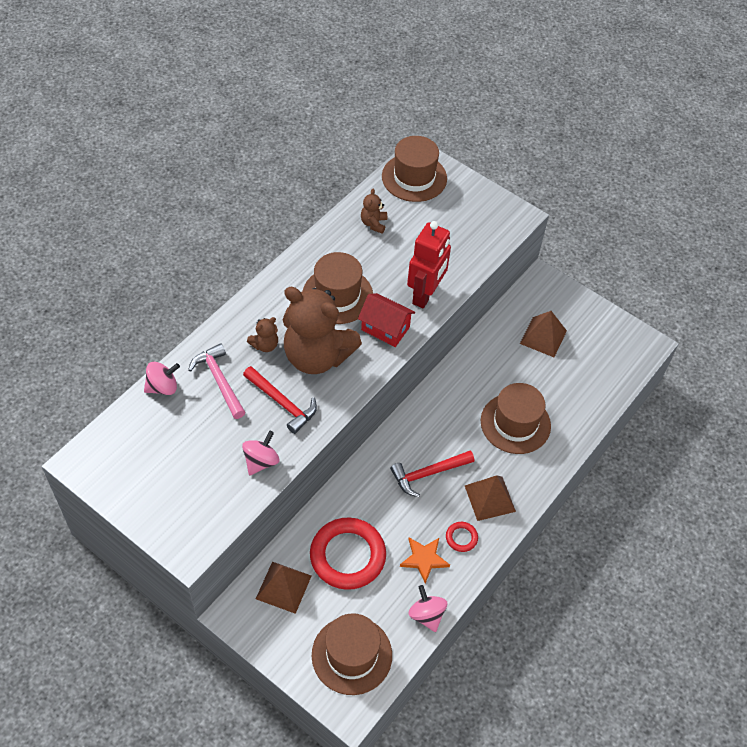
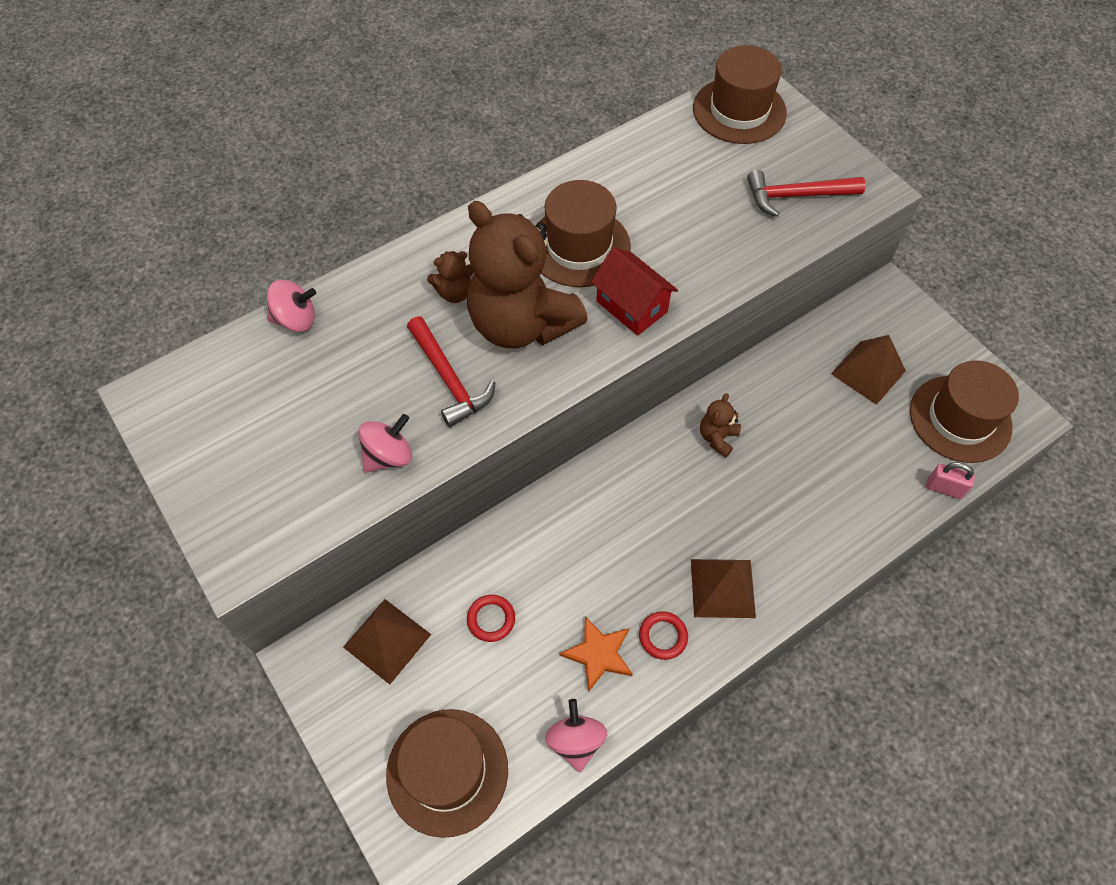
camera: 20 degrees right, 5 degrees up
pink hammer [188,344,246,419] -> none
red ring [310,517,386,590] -> red ring [467,595,515,642], size x0.43
brown teddy bear [361,189,387,234] -> brown teddy bear moved to [700,393,741,458]
red hammer [390,451,474,497] -> red hammer moved to [747,170,865,217]
red robot [407,221,451,308] -> none
brown hat [481,383,551,454] -> brown hat moved to [910,360,1019,463]
none -> pink padlock [926,462,975,499]

